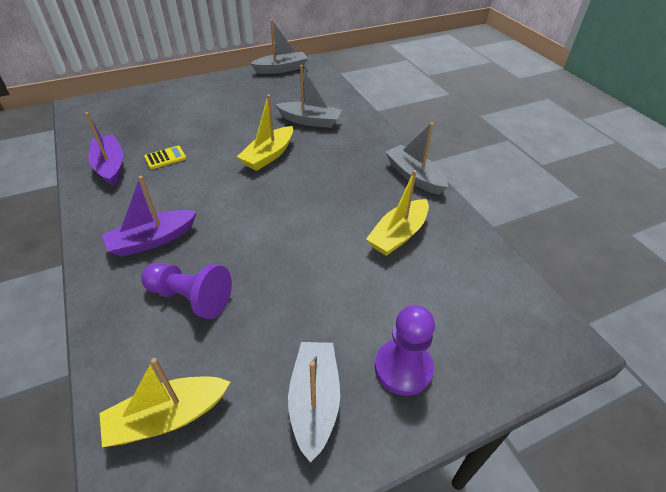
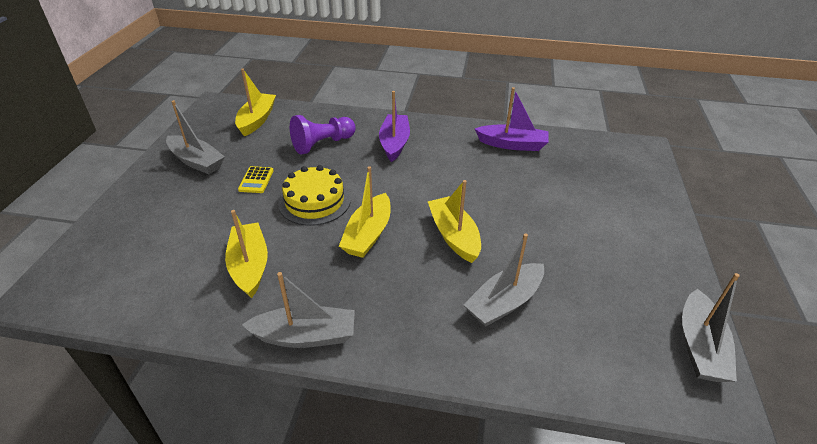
camera: 125 degrees right, 5 degrees down
yellow calculator [144,146,186,169] -> yellow calculator moved to [238,166,274,193]
purple pawn [375,305,435,396] -> none
none -> yellow cake [278,165,351,226]
none -> yellow boat [339,166,391,258]

